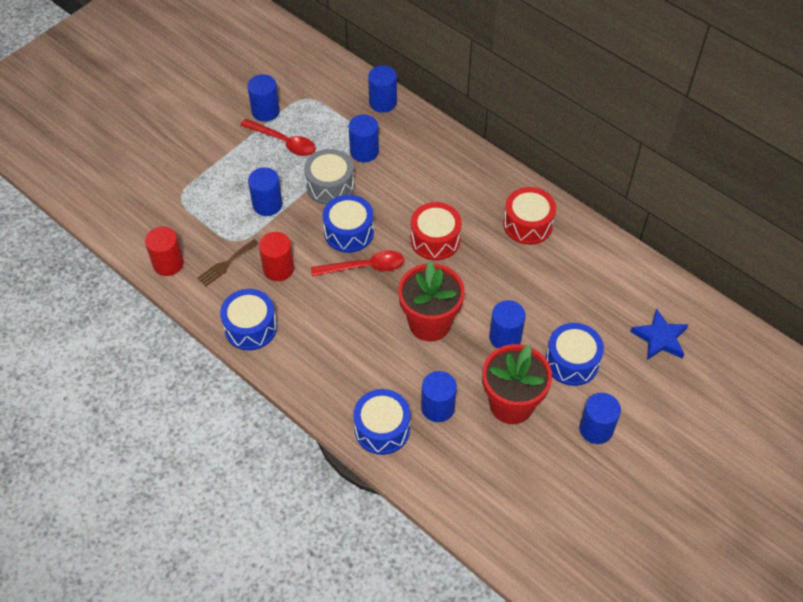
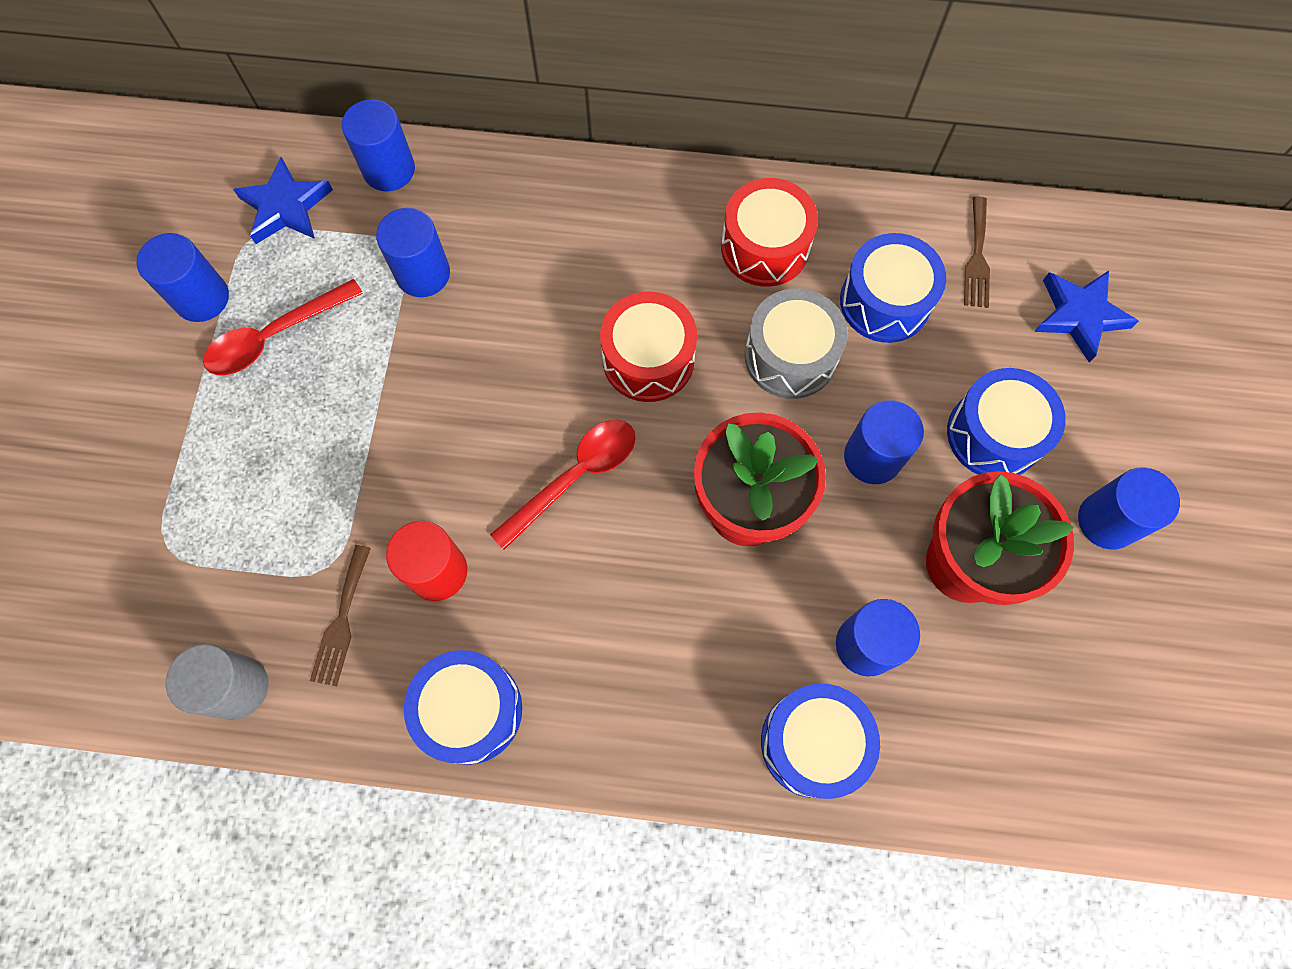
camera: 35 degrees left, 15 degrees up
red cylinder [145,226,184,276] -> grey cylinder [166,644,269,720]
red spoon [241,119,316,156] -> red spoon turned 150 degrees clockwise [203,279,363,375]
blue cylinder [248,167,282,216] -> none
grey drum [304,149,354,205] -> grey drum moved to [745,288,848,399]
blue drum [323,195,374,253] -> blue drum moved to [840,233,946,343]
none -> blue star [233,157,333,244]
none -> brown fork [964,196,990,308]

